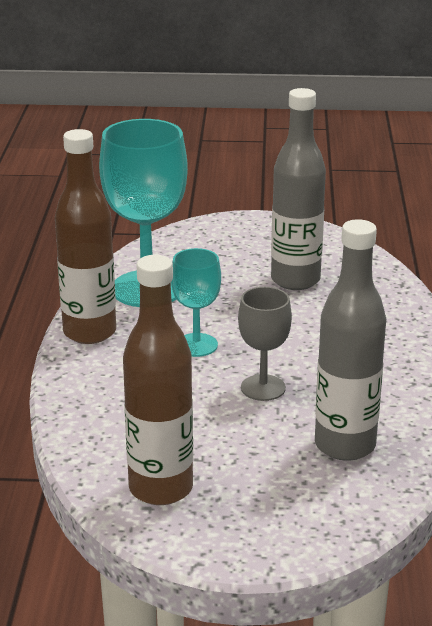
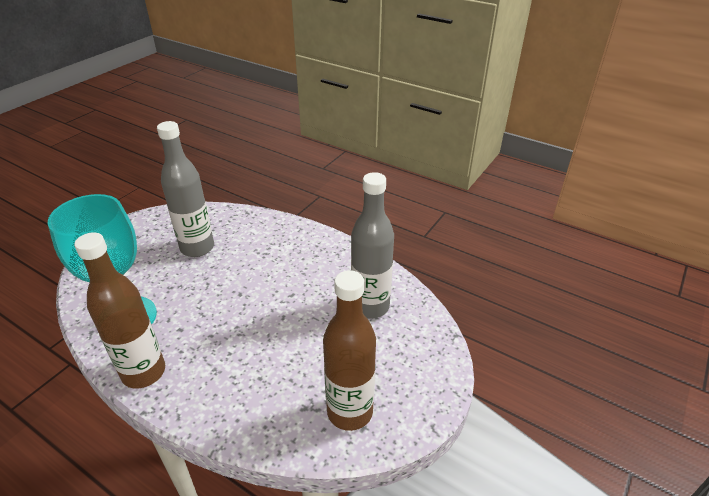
camera: 60 degrees left, 10 degrees up
turquoise goblet [171,248,221,357] -> none
grey goblet [238,287,292,401] -> none

